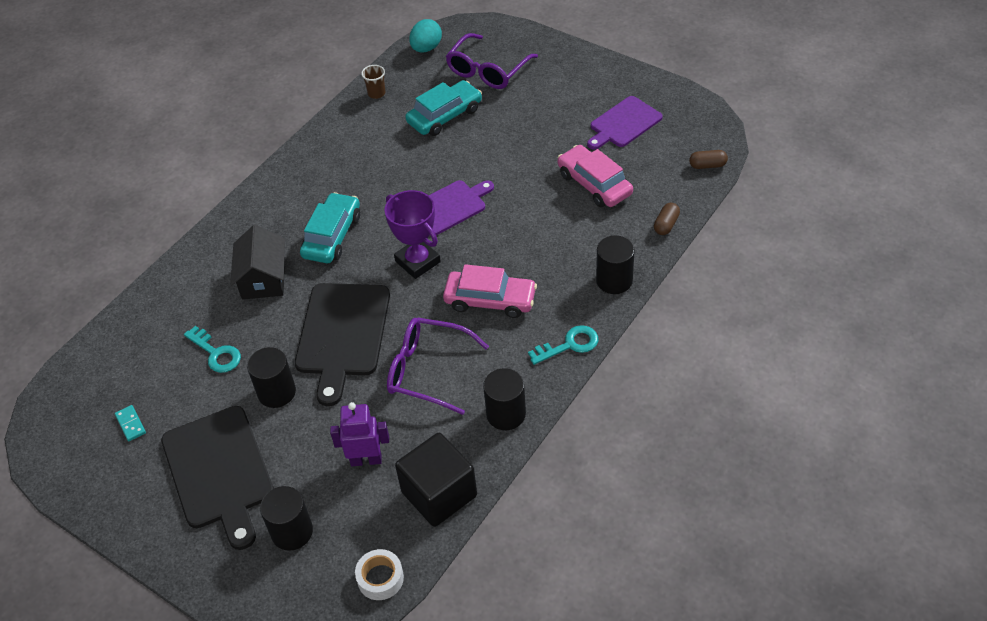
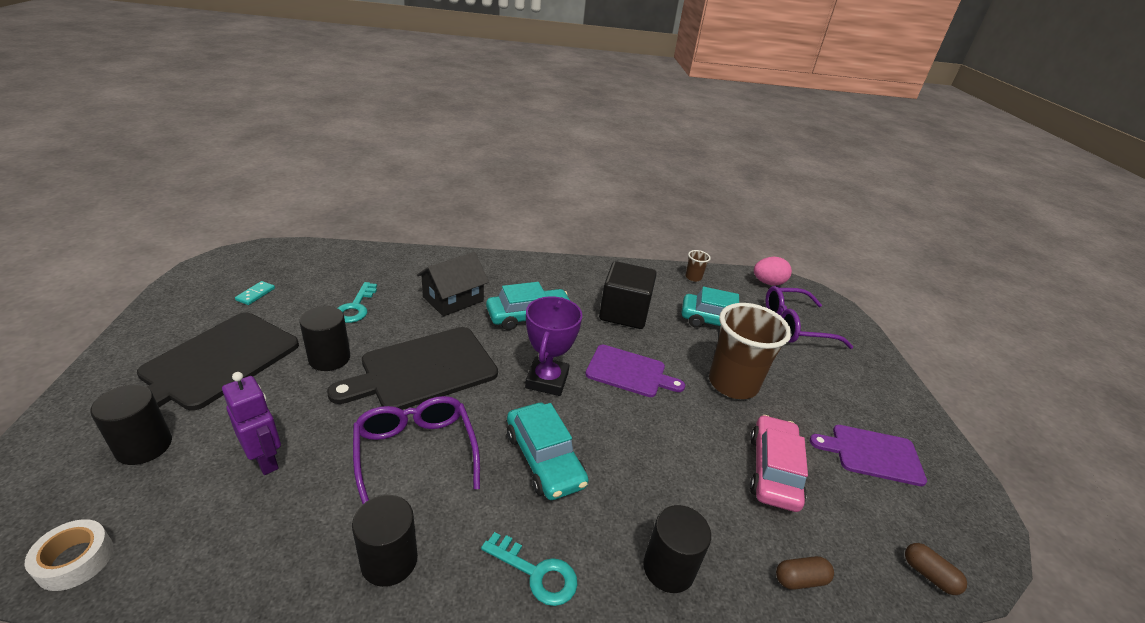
camera: 45 degrees right, 15 degrees down
black cube [395,433,477,527] -> black cube moved to [599,261,657,329]
turquoise egg [409,19,442,52] -> pink egg [754,257,792,286]
pink car [443,264,537,318] -> turquoise car [507,403,589,500]
none -> brown cup [709,303,791,399]

